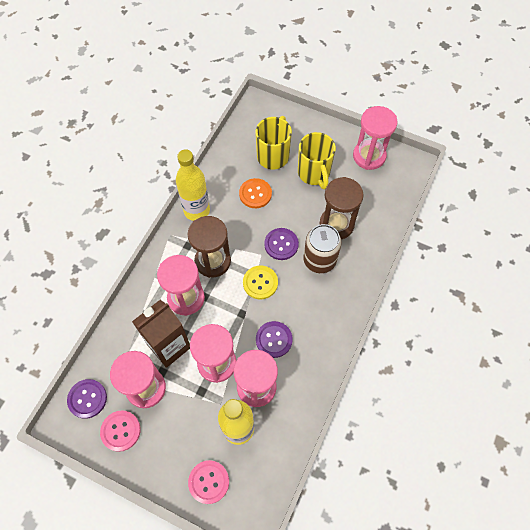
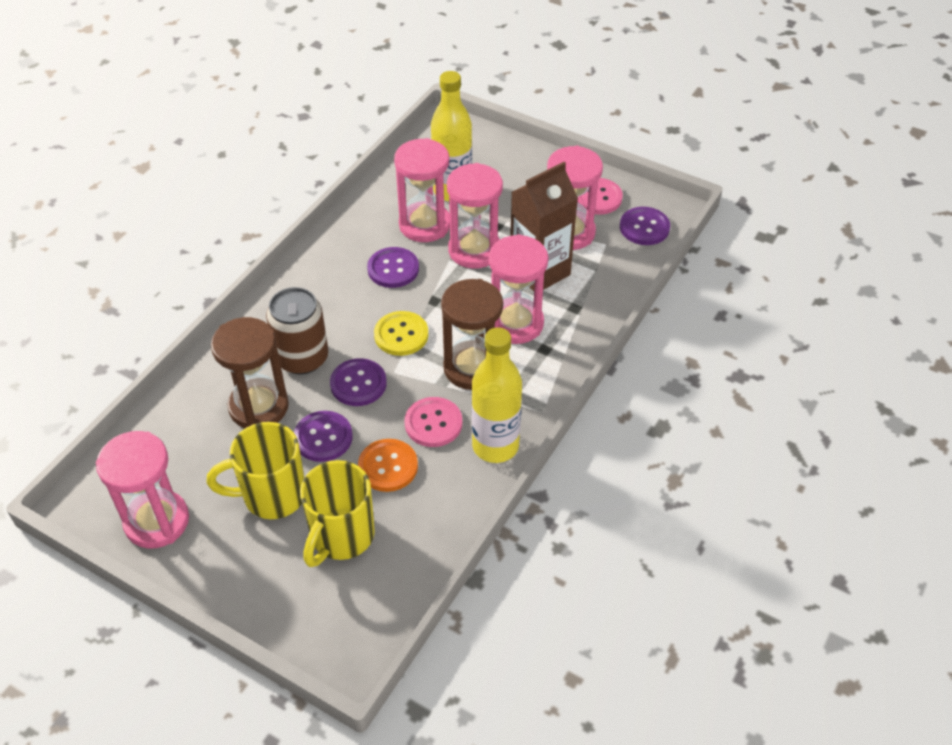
camera: 175 degrees left, 15 degrees down
pink button [188,460,229,504] -> pink button moved to [404,397,462,447]
yellow mug [298,132,336,189] -> yellow mug turned 90 degrees counterclockwise [207,422,304,519]
none -> purple button [294,411,353,462]

